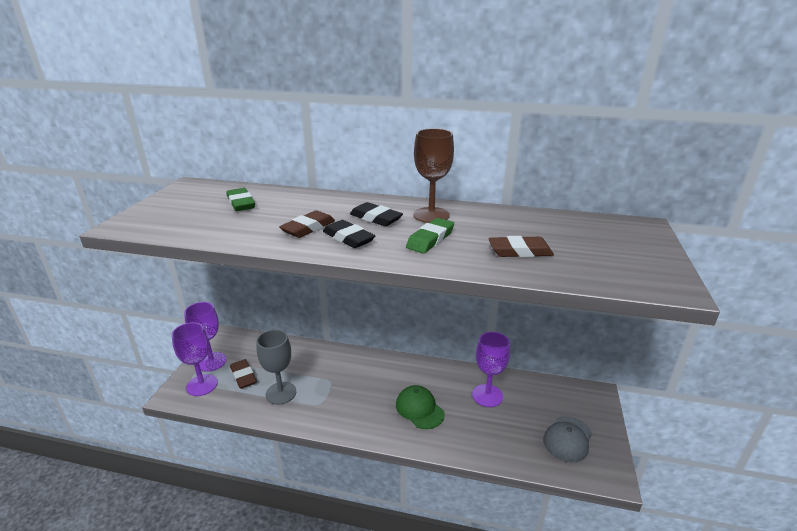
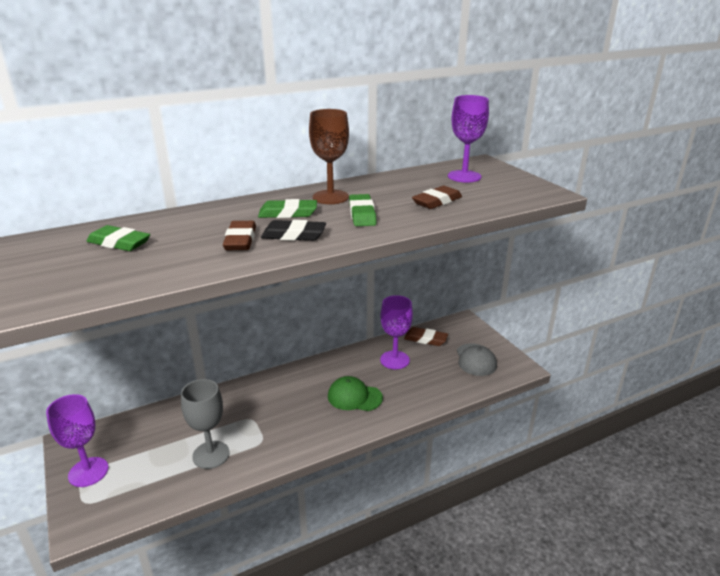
camera: 40 degrees left, 0 degrees up
purple goblet [172,322,218,396] -> purple goblet moved to [448,95,489,183]
brown eraser [230,359,257,389] -> brown eraser moved to [404,327,448,346]
black eraser [350,202,403,226] -> green eraser [258,199,317,218]

